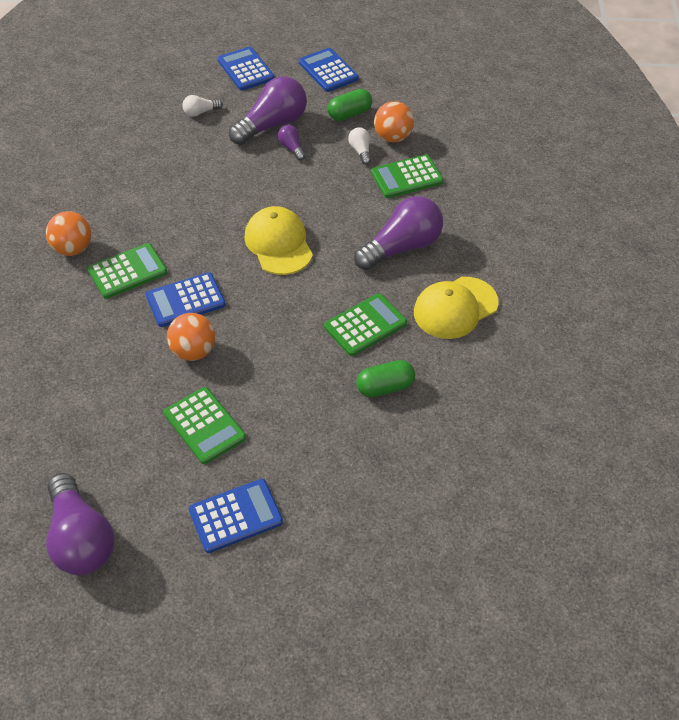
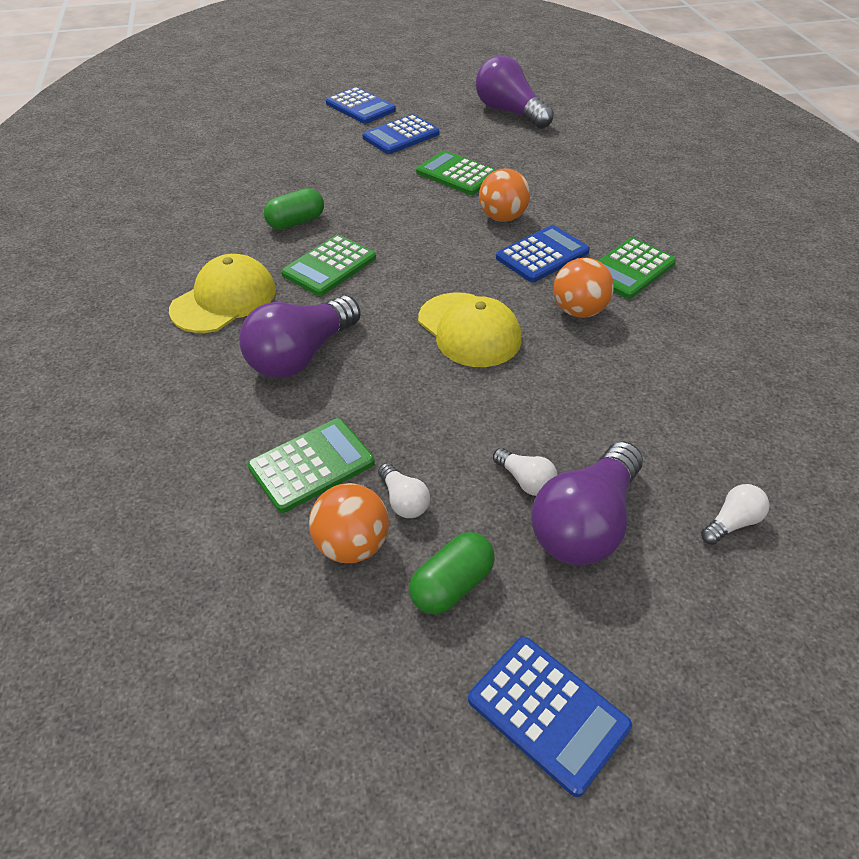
camera: 165 degrees right, 5 degrees down
orange ball [46,211,92,256] -> orange ball moved to [553,258,614,318]
blue calculator [218,47,275,91] -> blue calculator moved to [326,87,396,124]
purple light bulb [278,125,305,161] -> white light bulb [493,448,557,496]

